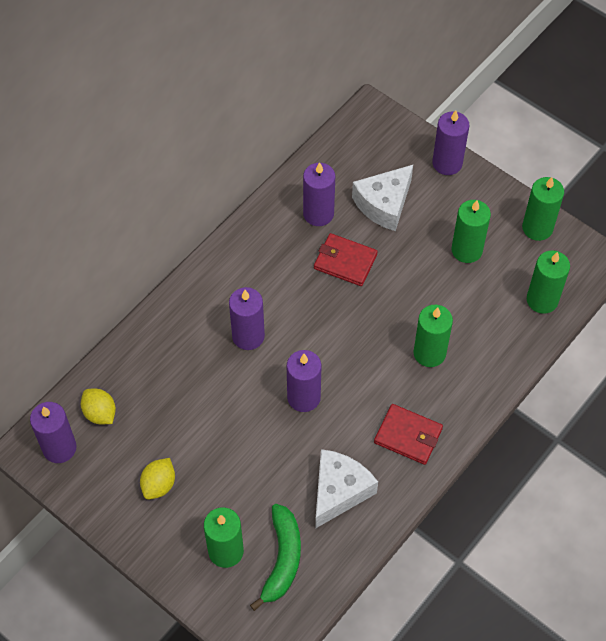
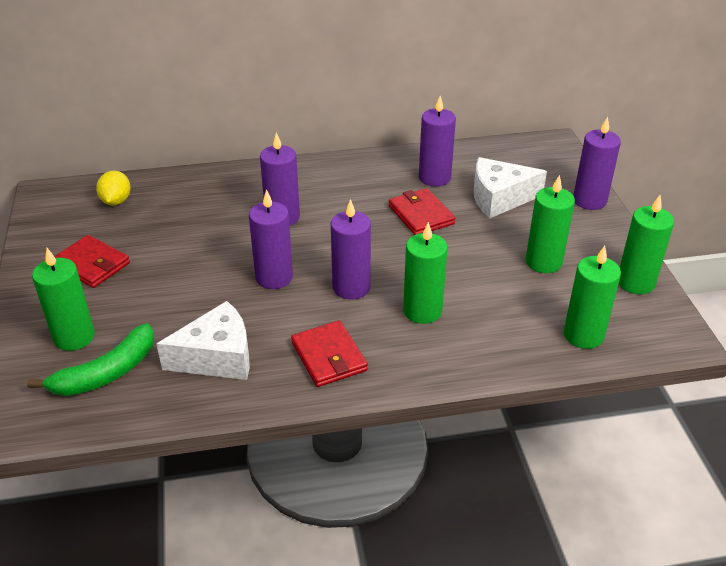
camera: 40 degrees right, 20 degrees down
purple candle [30,402,77,463] -> purple candle moved to [331,199,371,300]
yellow lemon [140,458,175,500] -> red wallet [54,235,130,288]

